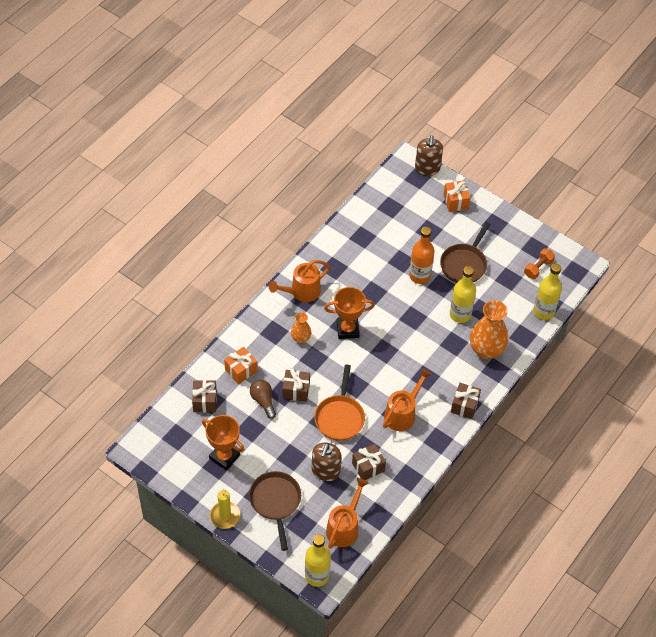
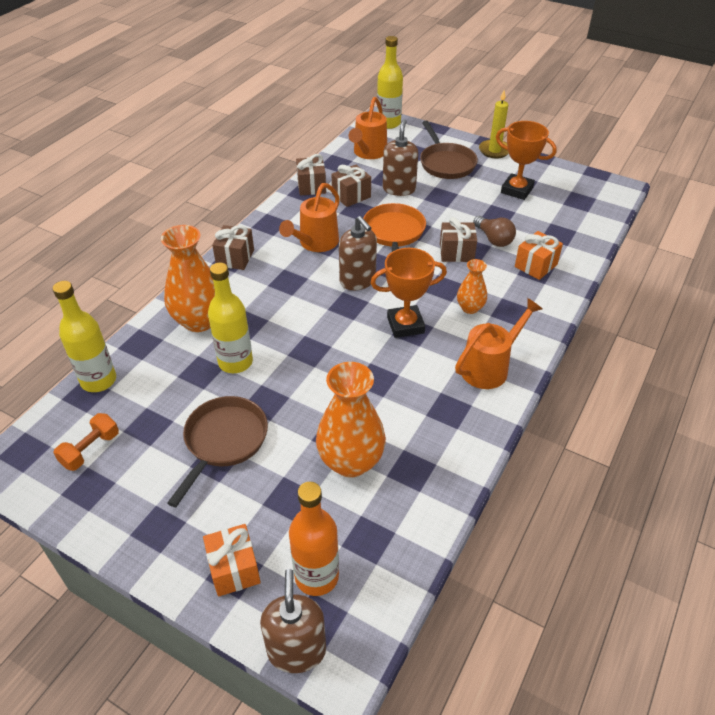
camera: 175 degrees right, 10 degrees down
brown gift [192,380,217,412] -> brown gift moved to [296,154,326,196]
orange bottle [409,227,435,284] -> orange bottle moved to [289,482,339,596]
none -> orange vase [316,362,386,477]
none -> brown soap dispenser [339,216,377,290]

